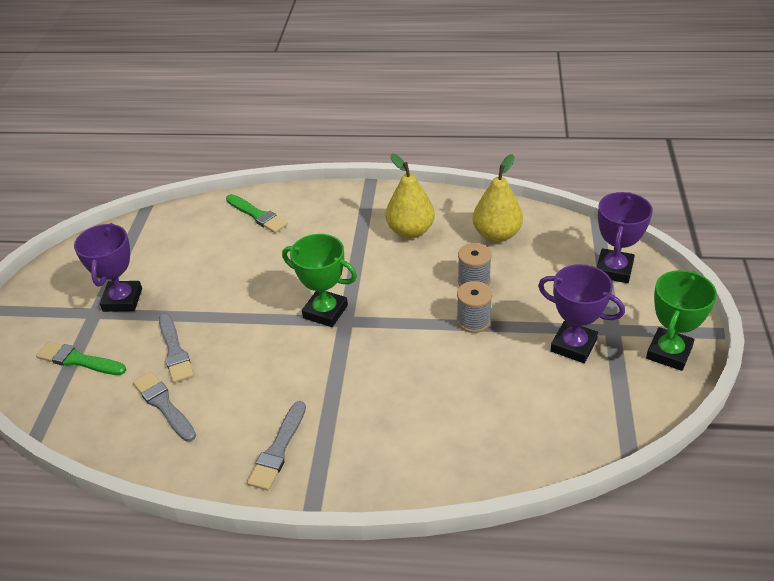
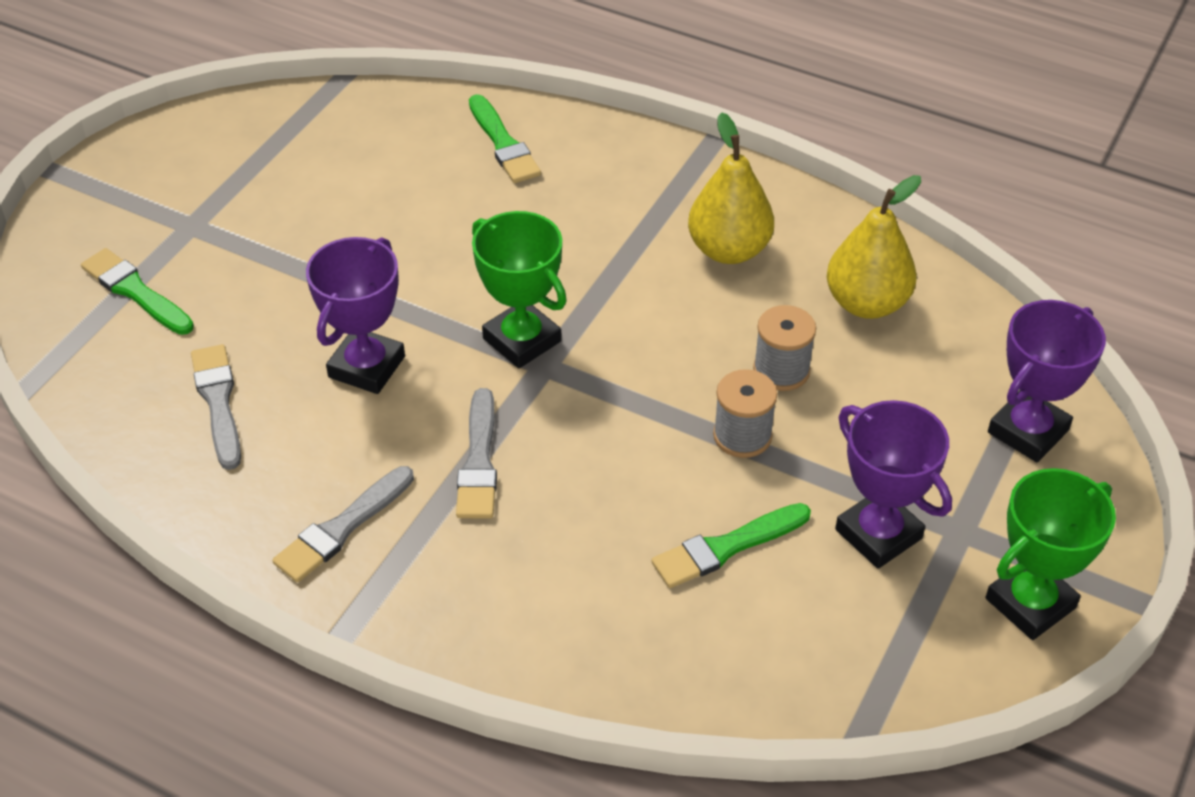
camera: 20 degrees right, 5 degrees up
purple trophy [74,223,142,312] -> purple trophy moved to [306,237,405,394]
grey brush [159,314,194,383] -> grey brush moved to [456,388,497,518]
none -> green brush [651,503,811,588]

